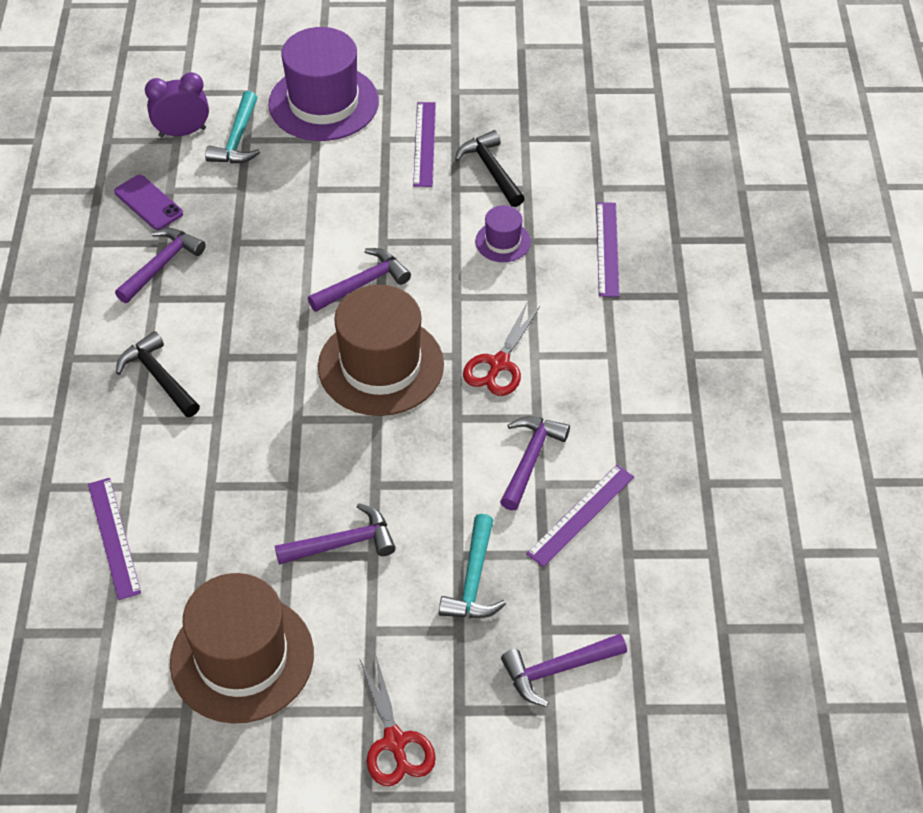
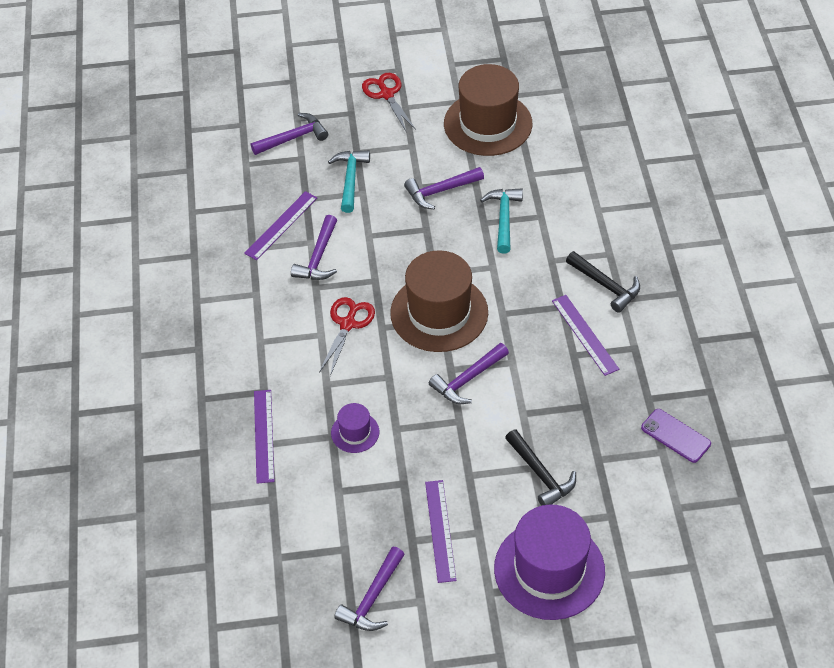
camera: 175 degrees right, 0 degrees up
purple ruler [88,478,141,600] -> purple ruler moved to [552,295,619,376]
purple hammer [115,228,206,303] -> purple hammer moved to [334,547,405,631]
purple clock [145,72,209,137] -> none
turquoise hammer [205,91,260,164] -> turquoise hammer moved to [480,188,523,253]
black hammer [455,130,525,207] -> black hammer moved to [505,429,576,506]

